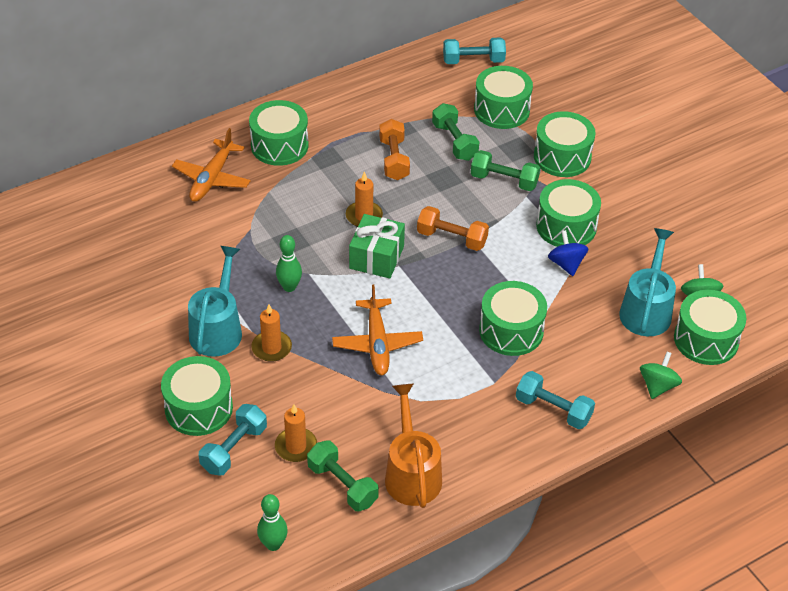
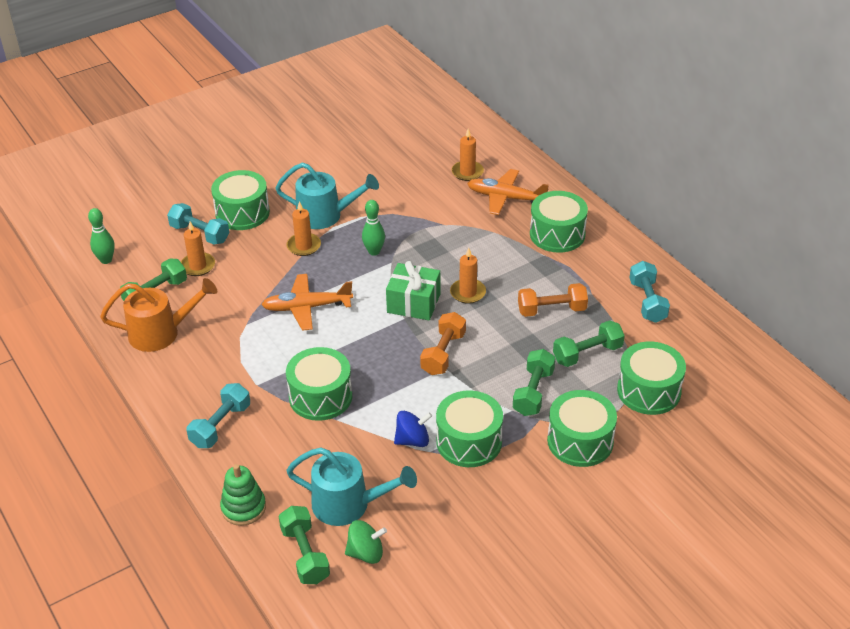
camera: 90 degrees right, 5 degrees down
turquoise dumbbell [443,37,506,64] -> turquoise dumbbell moved to [629,261,670,323]
green spinning top [640,352,682,399] -> green stacking toy [220,464,266,526]
green drum [674,290,747,365] -> green dumbbell [279,506,330,584]
none -> orange candle [452,129,484,181]

